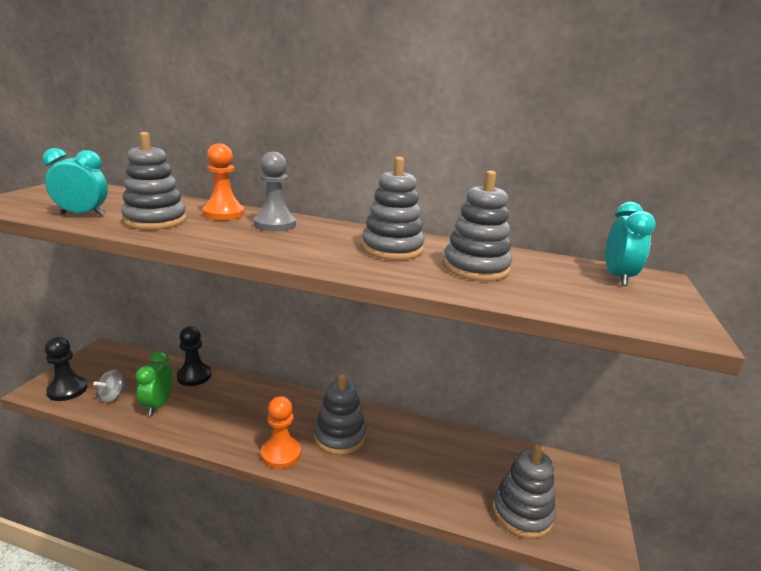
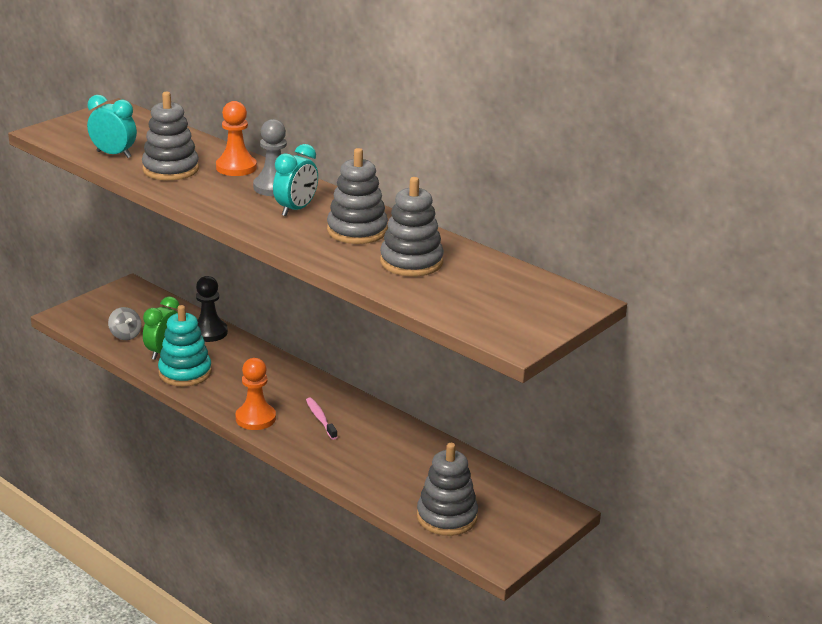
camera: 25 degrees right, 5 degrees up
black pawn [45,337,88,401] -> none
grey spinning top [93,370,126,403] -> grey spinning top turned 90 degrees counterclockwise [108,307,142,340]
grey stacking toy [314,374,366,455] -> pink toothbrush [306,397,337,440]
turquoise clock [605,202,656,286] -> turquoise clock moved to [273,144,318,216]
none -> turquoise stacking toy [158,305,212,387]

